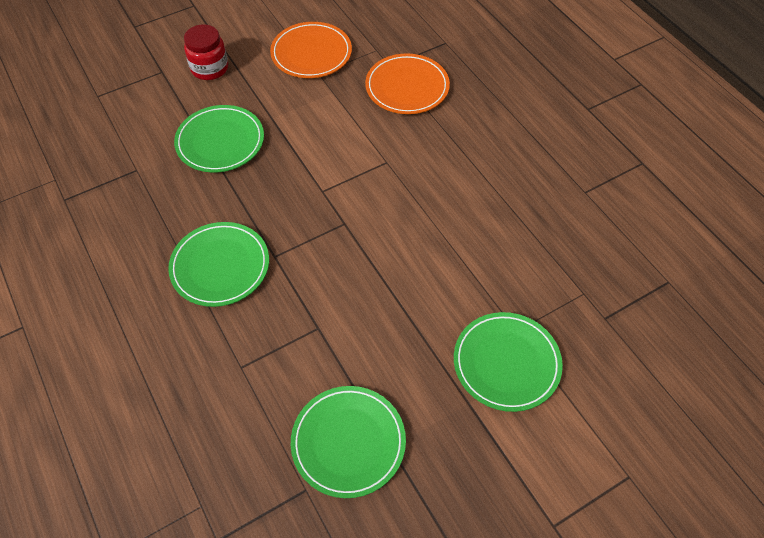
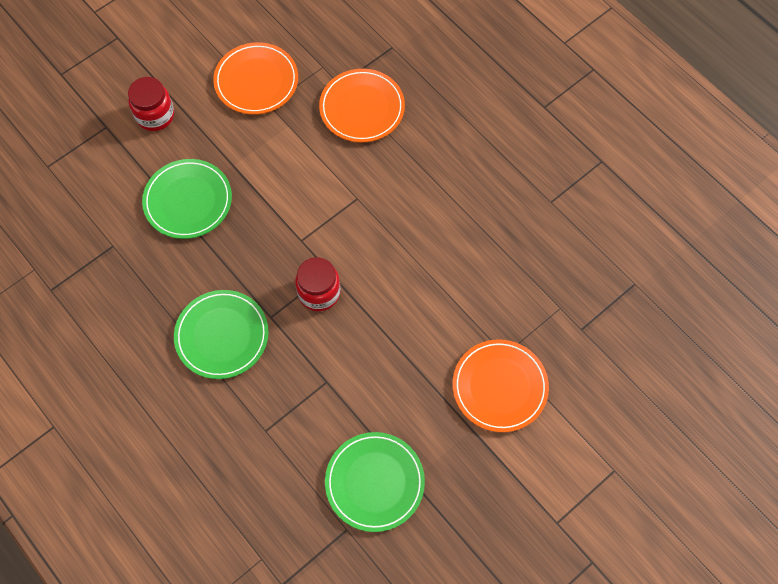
camera: 10 degrees left, 10 degrees up
green plate [454,312,563,412] -> orange plate [453,339,549,432]
none -> red jar [295,257,341,311]

